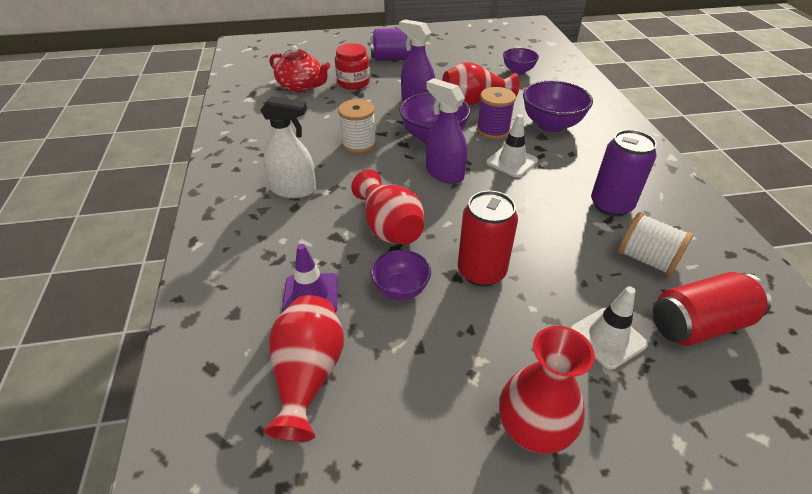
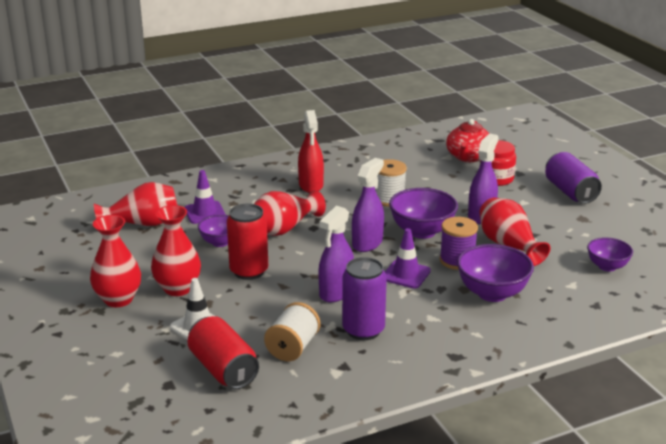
camera: 75 degrees right, 15 degrees down
white spray bottle [260,96,316,198] -> red spray bottle [298,110,324,193]
white traffic cone [486,114,538,178] -> purple traffic cone [385,228,431,289]
none -> red vase [151,205,201,296]
none -> purple spray bottle [318,206,354,302]

